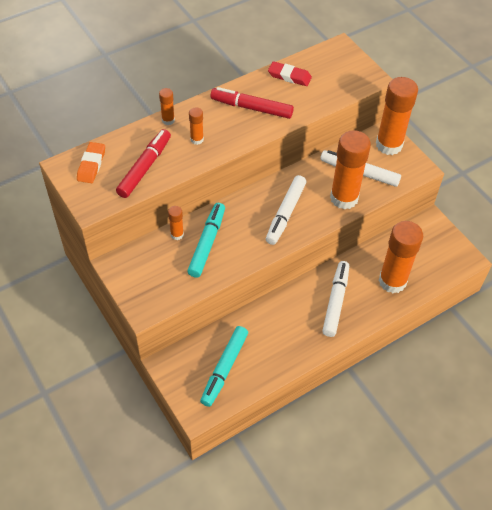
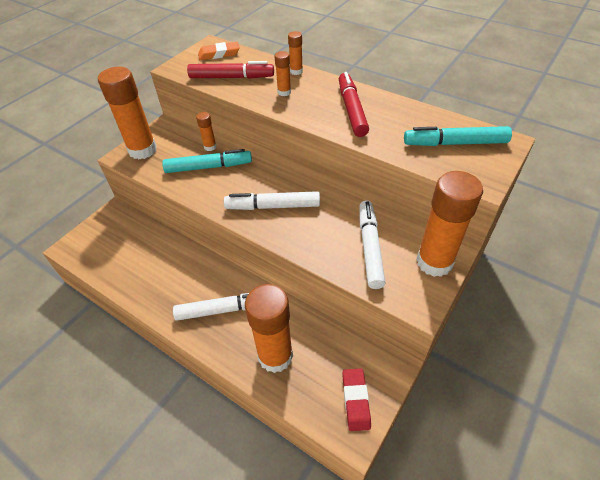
camera: 70 degrees right, 5 degrees down
turquoise marker [200,326,248,407] -> turquoise marker moved to [404,126,512,146]
red eraser [268,61,312,86] -> red eraser moved to [342,368,371,431]
orange glue stick [330,130,371,210] -> orange glue stick moved to [98,67,157,159]

